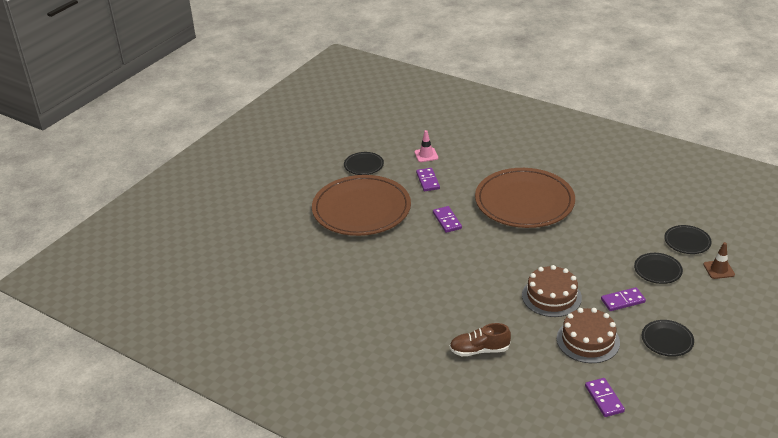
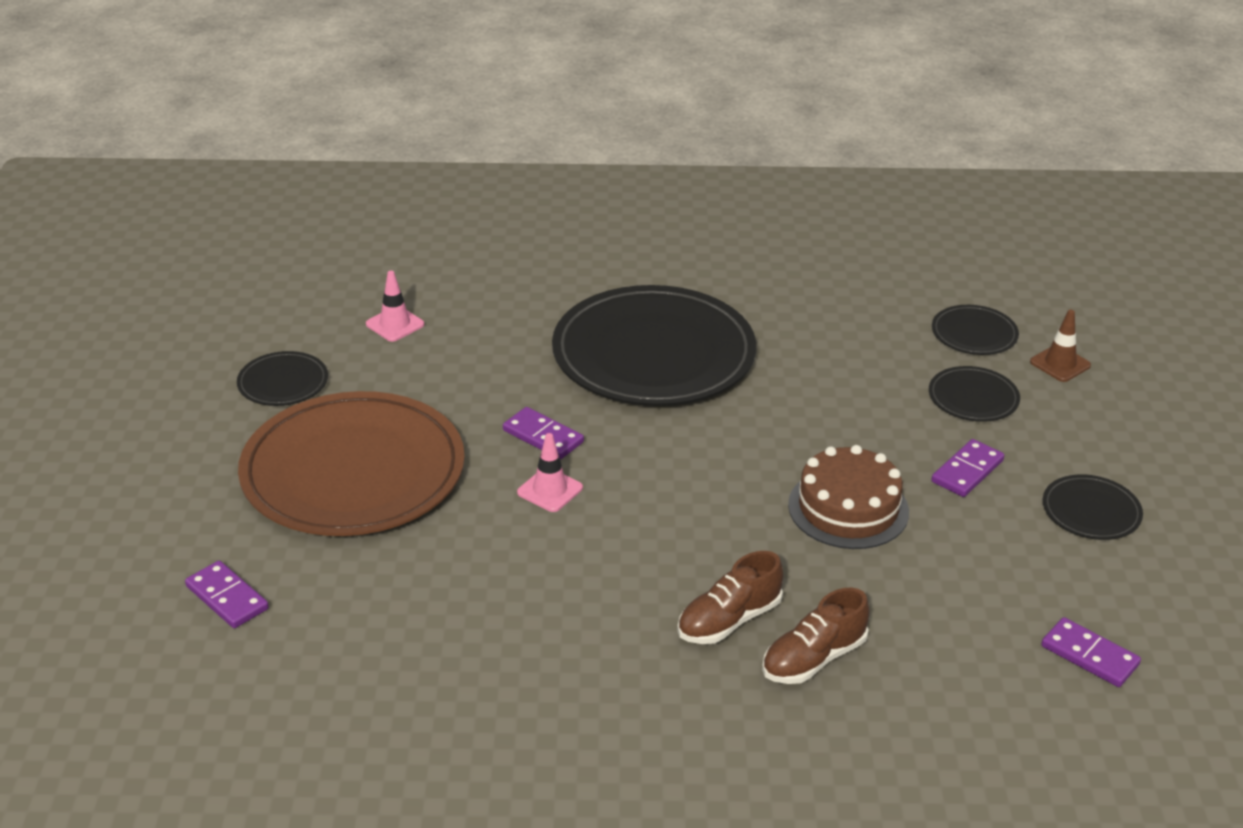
camera: 35 degrees left, 0 degrees up
purple domino [416,168,440,191] -> purple domino moved to [185,561,269,628]
brown plate [475,168,575,228] -> black plate [552,285,756,406]
brown cake [557,308,620,363] -> none
none -> pink traffic cone [517,433,583,512]
none -> brown shoe [677,551,783,644]

